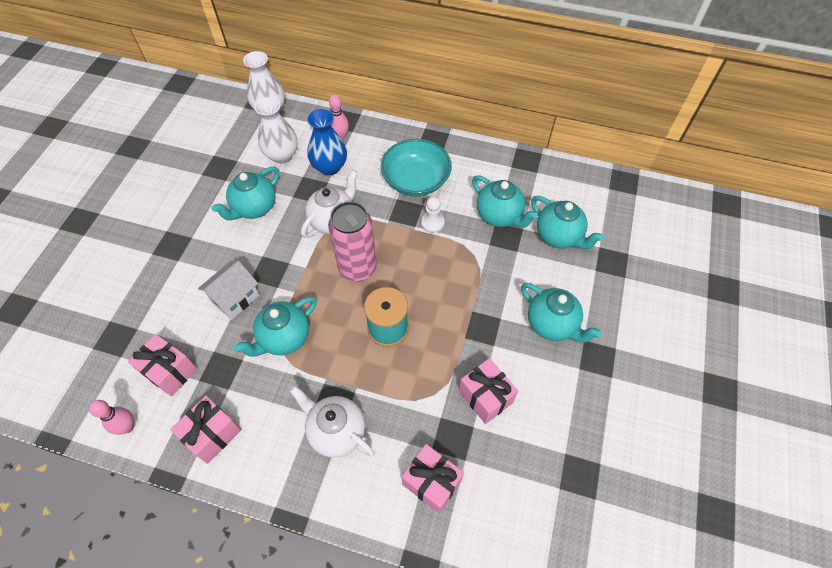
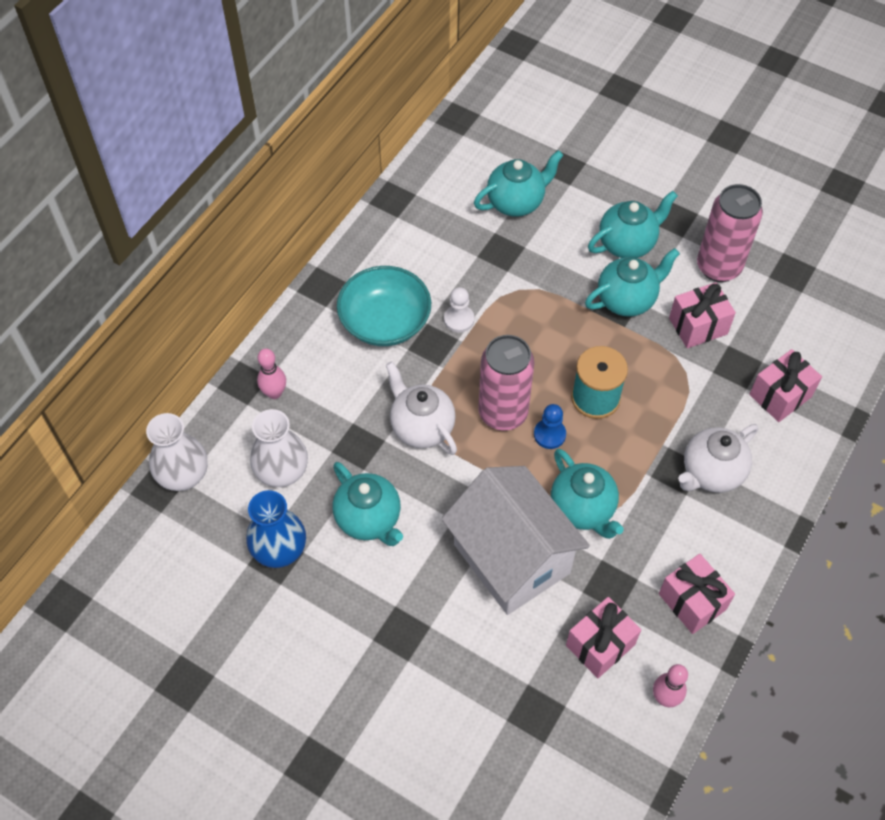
camera: 75 degrees left, 0 degrees up
white house [198,261,259,320] -> white house [442,466,590,615], size x1.88
blue vase [307,109,347,176] -> blue vase moved to [246,490,306,568]
turquoise teapot [472,175,538,228] -> turquoise teapot moved to [585,248,680,317]
none -> blue pawn [534,404,566,449]
none -> pink can [697,184,763,282]

